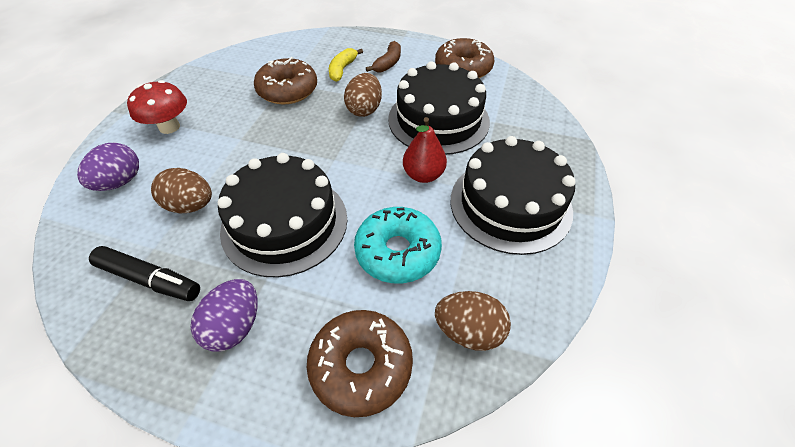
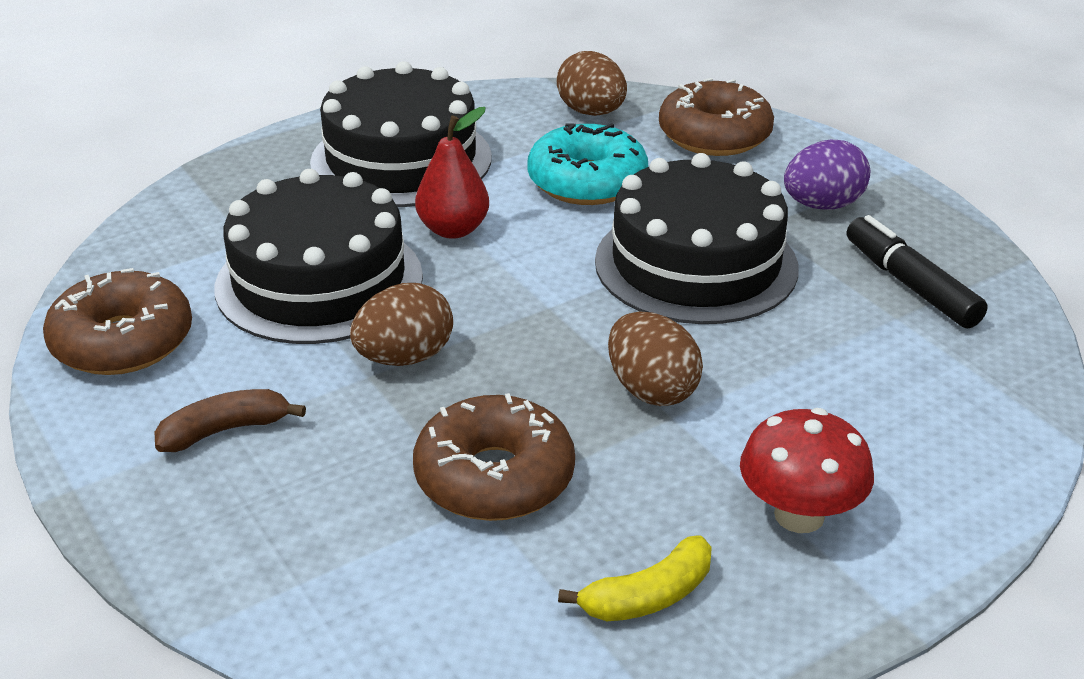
camera: 140 degrees left, 15 degrees down
purple egg [77,142,139,191] -> none
brown egg [151,168,212,213] -> brown egg moved to [608,312,703,406]
yellow banana [329,48,363,82] -> yellow banana moved to [558,535,712,621]

